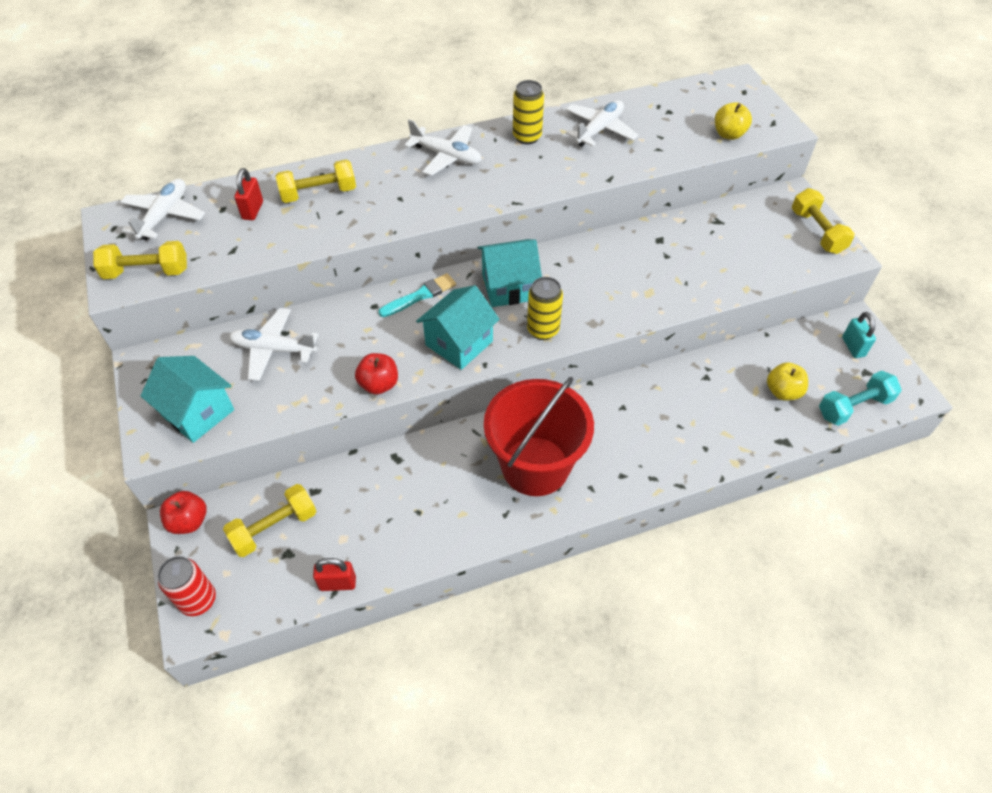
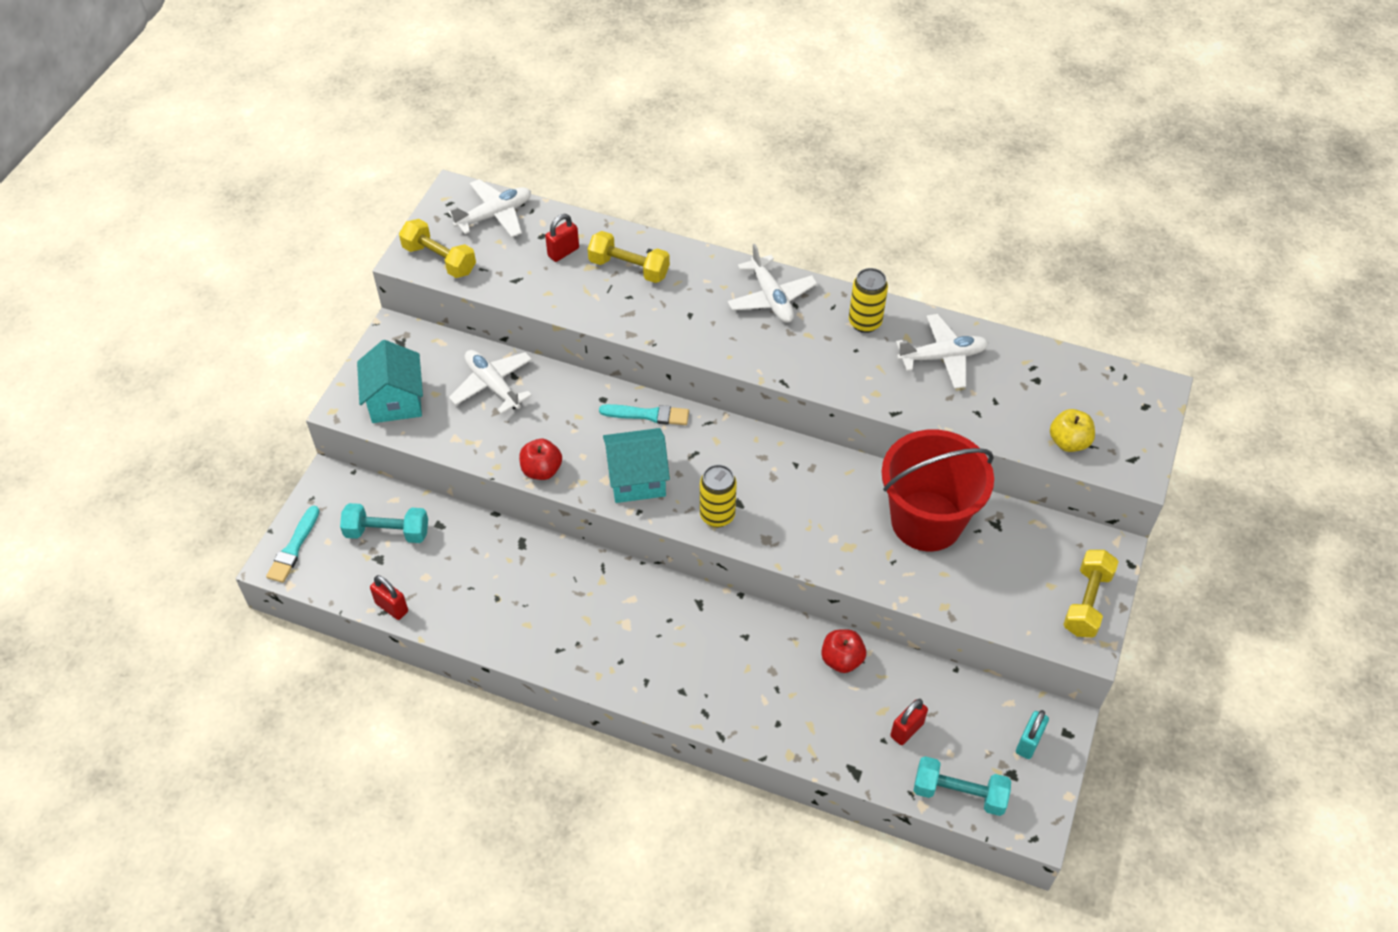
camera: 40 degrees right, 0 degrees up
red can [157,556,216,616] -> turquoise brush [266,506,319,583]
red apple [160,491,207,534] -> red apple moved to [821,629,866,673]
yellow dumbbell [223,484,316,557] -> turquoise dumbbell [340,503,428,543]
turquoise house [478,239,542,307] -> none
red bucket [484,377,594,496] -> red bucket moved to [881,430,994,551]
yellow apple [767,362,808,401] -> red padlock [890,699,928,745]

